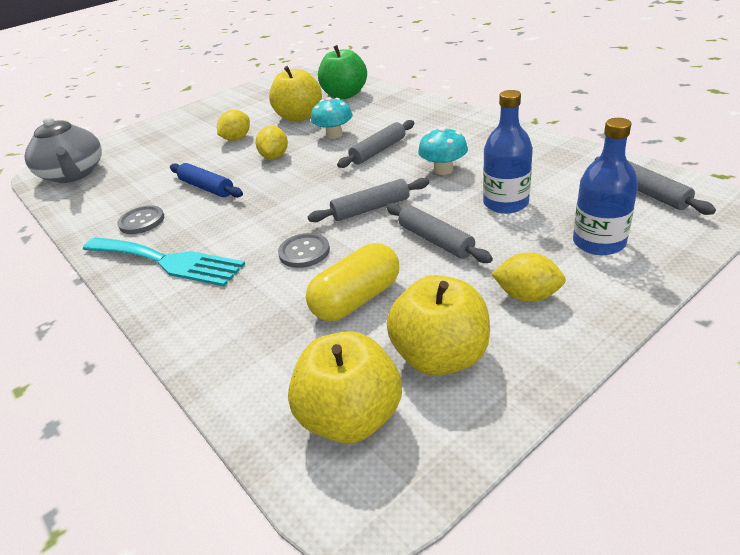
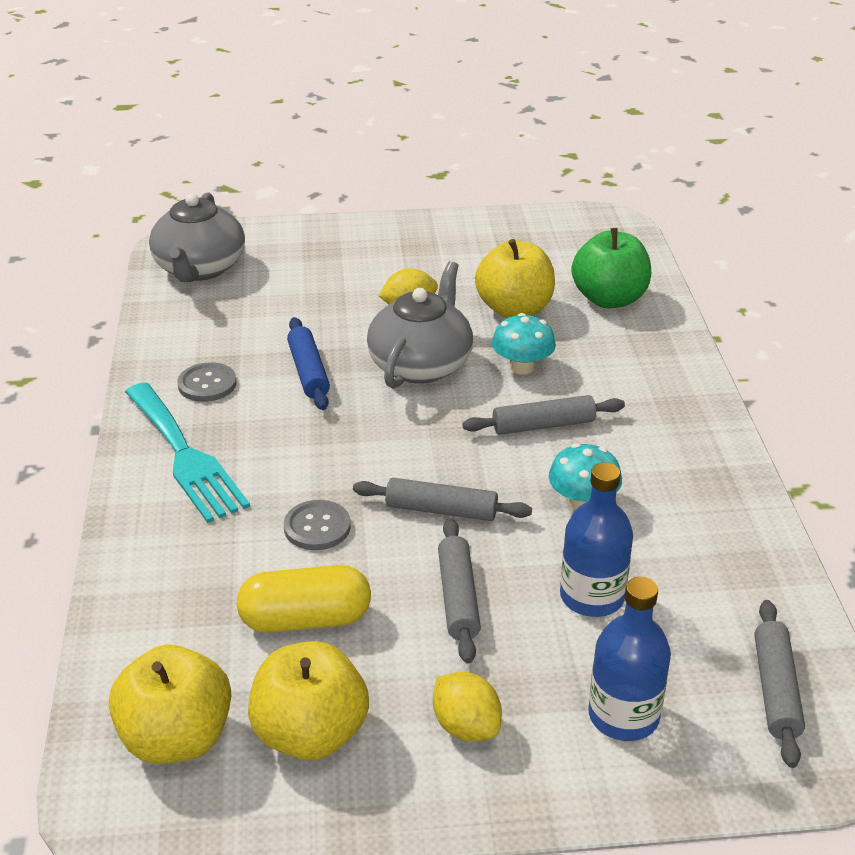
camera: 30 degrees right, 0 degrees up
yellow lemon [256,126,288,159] -> grey teapot [367,261,473,389]

